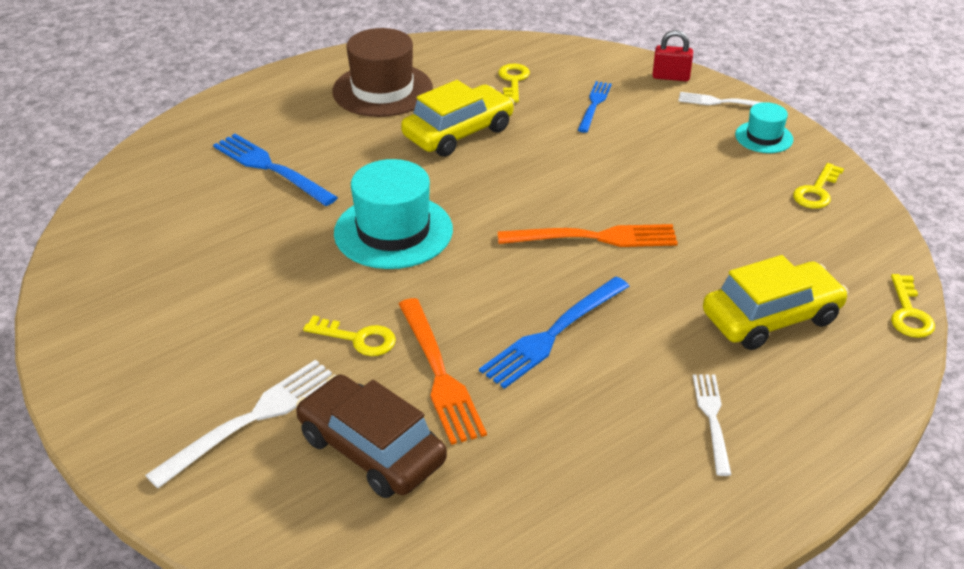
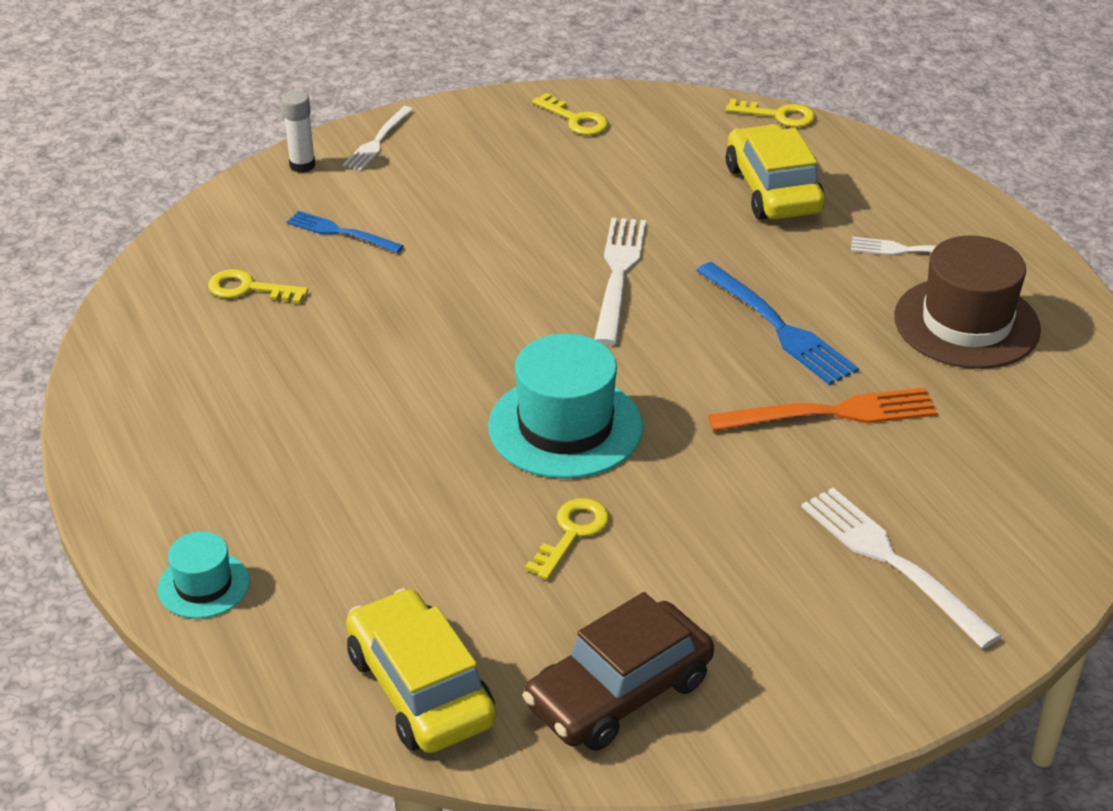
camera: 80 degrees left, 0 degrees up
blue fork [213,134,338,206] -> none
brown car [296,375,447,498] -> brown car moved to [523,592,714,751]
yellow key [303,315,396,356] -> yellow key moved to [525,498,609,580]
brown hat [332,28,433,117] -> brown hat moved to [894,235,1041,369]
yellow car [401,80,514,157] -> yellow car moved to [346,588,496,753]
orange fork [498,224,678,247] -> white fork [594,218,646,345]
red padlock [652,30,693,81] -> white glue stick [282,91,315,173]
turquoise hat [735,102,793,153] -> turquoise hat moved to [157,531,250,619]

